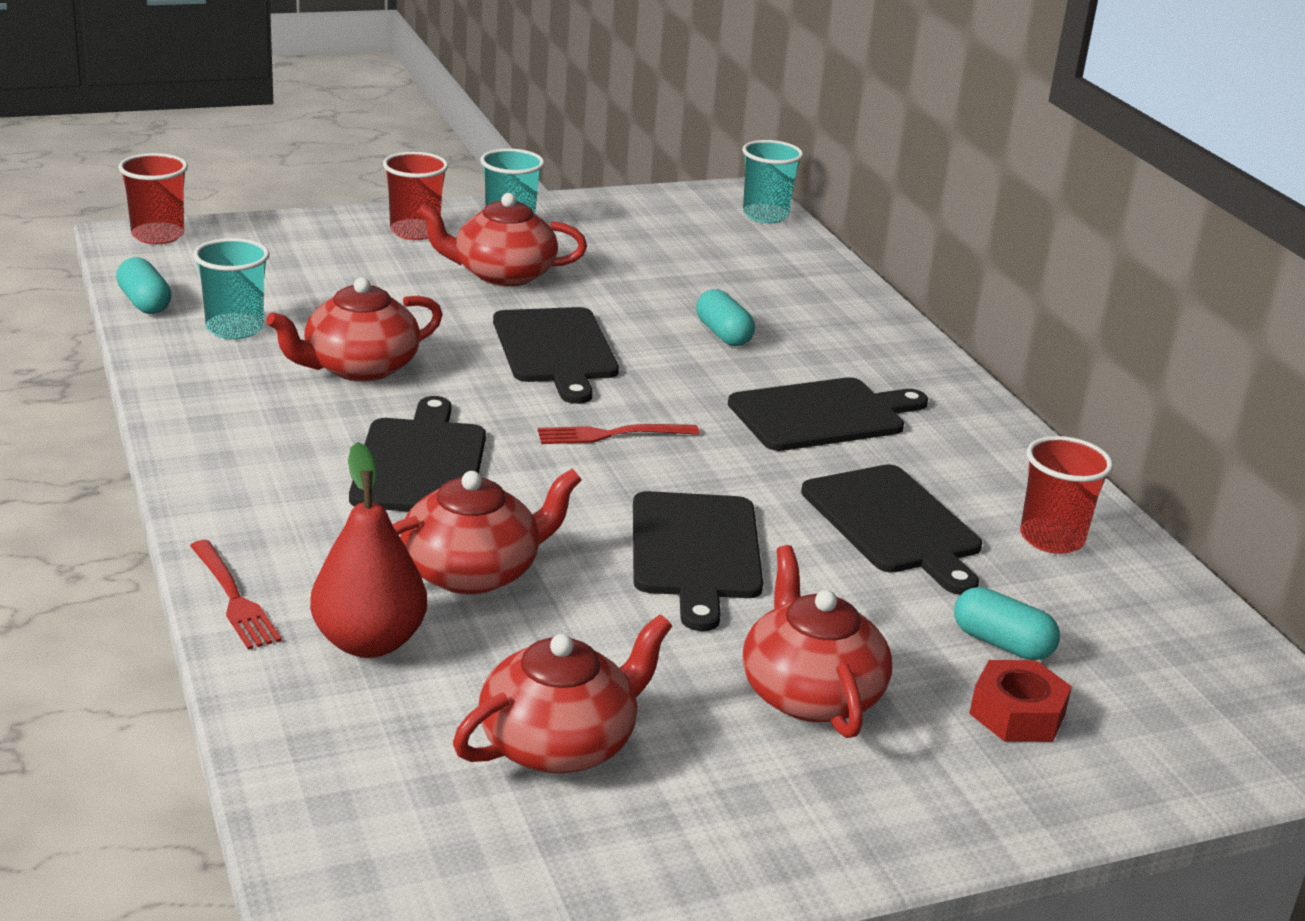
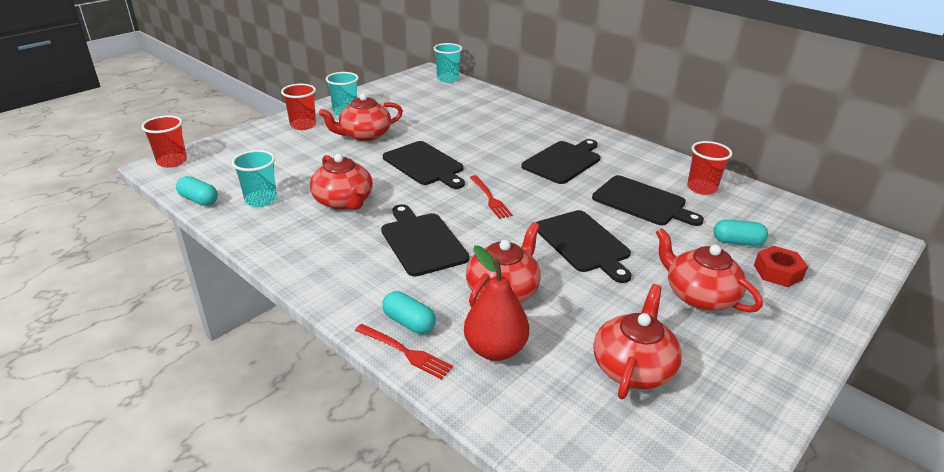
camera: 25 degrees left, 5 degrees up
red teapot [266,277,443,382] -> red teapot turned 60 degrees counterclockwise [310,154,373,210]
red fork [538,424,699,444] -> red fork turned 75 degrees counterclockwise [470,175,513,219]
turquoise capsule [696,289,755,346] -> turquoise capsule moved to [382,291,436,334]

